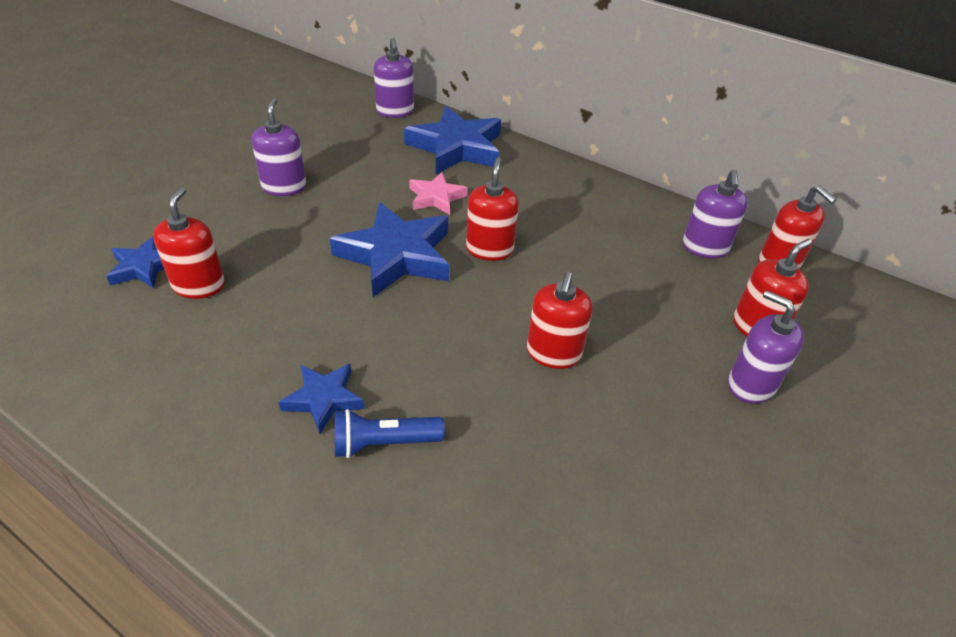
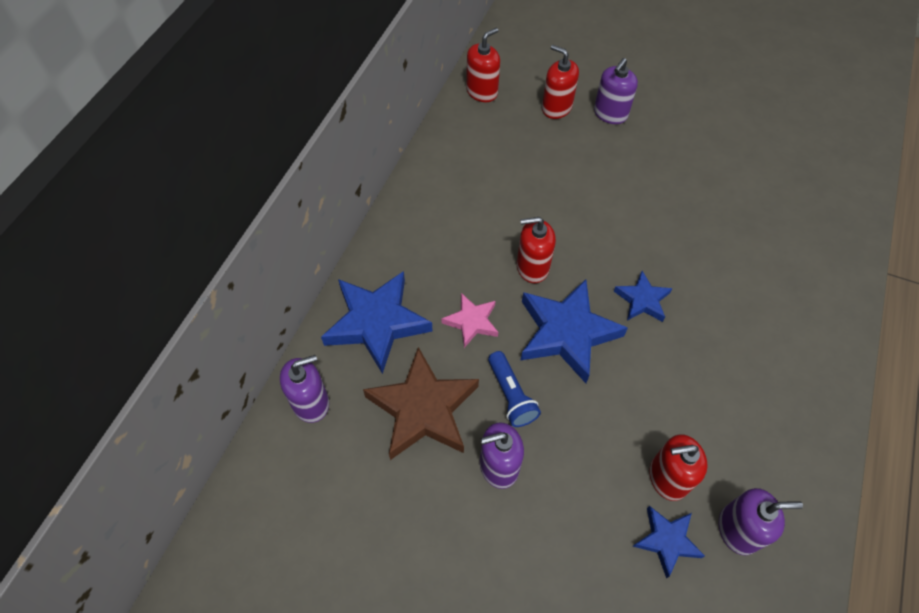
camera: 100 degrees left, 15 degrees up
blue star [278,364,364,434] -> blue star moved to [614,271,672,322]
blue flashlight [334,409,445,458] -> blue flashlight moved to [488,351,541,427]
red soap dispenser [527,272,593,369] -> none
purple soap dispenser [683,170,748,259] -> purple soap dispenser moved to [719,488,803,555]
none -> brown star [363,347,479,460]

